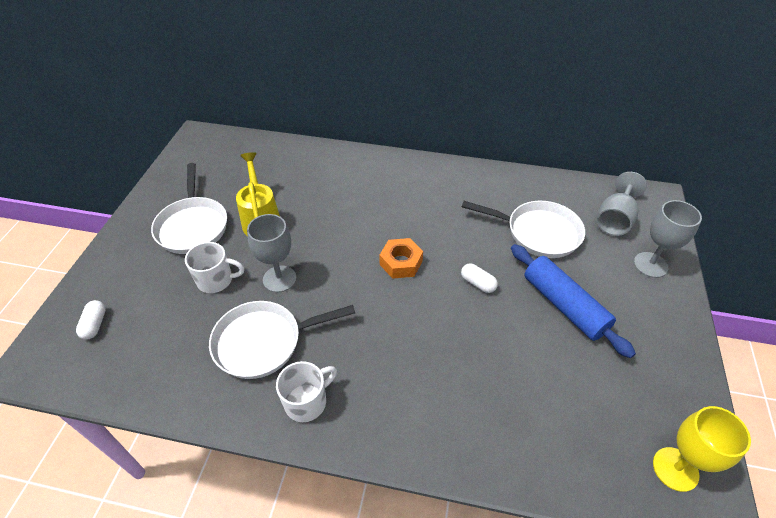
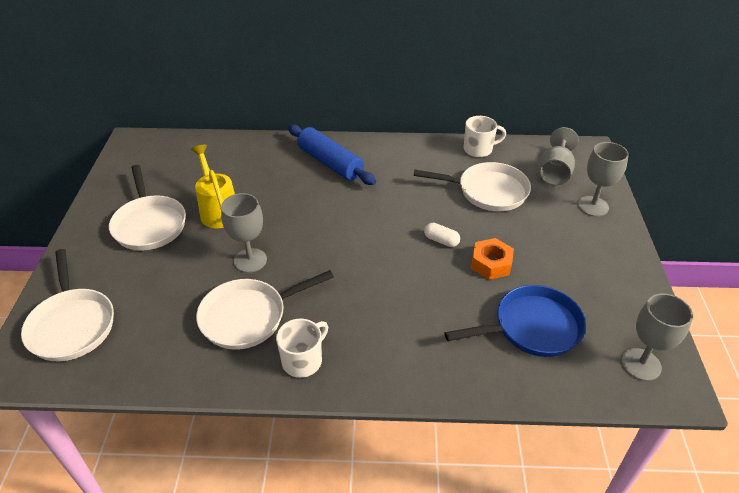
camera: 10 degrees left, 5 degrees down
white capsule [76,300,106,339] -> white pan [21,249,114,361]
white mug [185,242,244,293] -> white mug moved to [464,116,506,157]
orange nut [379,238,423,279] -> orange nut moved to [471,238,514,280]
blue rolling pin [511,244,636,358] -> blue rolling pin moved to [288,125,376,185]
yellow goblet [653,406,751,492] -> grey goblet [621,293,693,381]
none -> blue pan [444,285,586,357]

